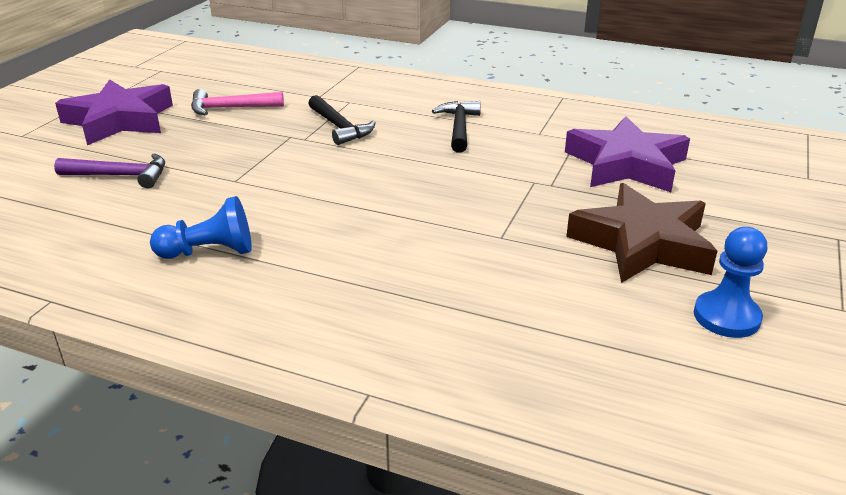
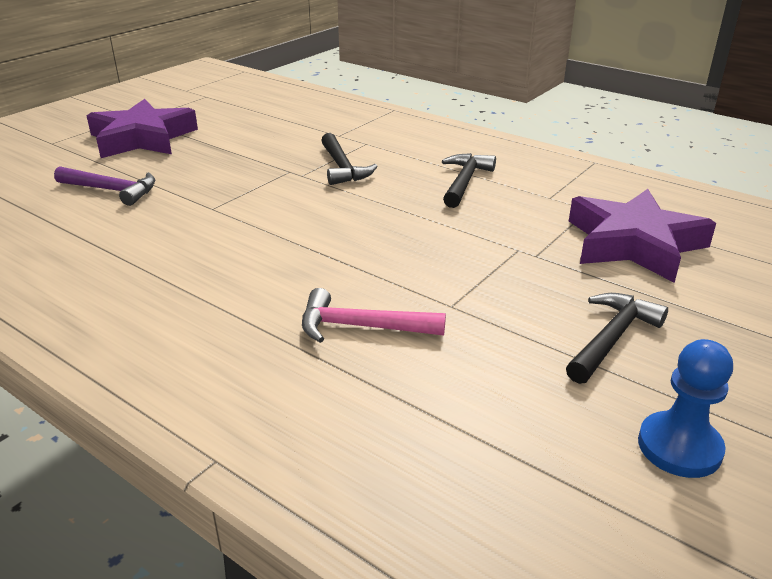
camera: 15 degrees right, 0 degrees up
blue pawn [150,196,252,259] -> none
pink hammer [191,89,284,115] -> pink hammer moved to [302,288,446,343]
brown star [566,183,717,283] -> black hammer [566,293,668,384]

